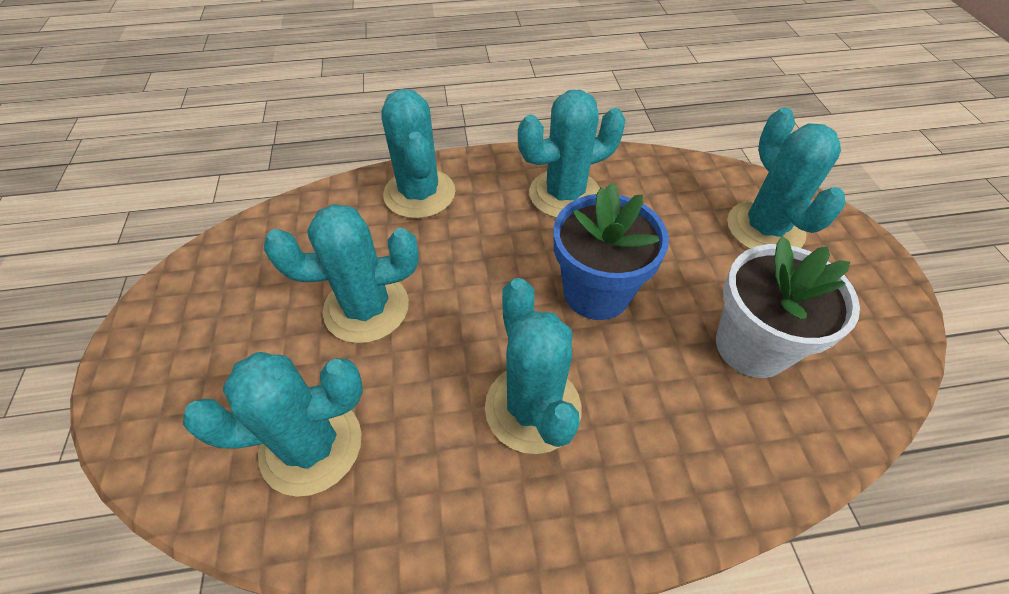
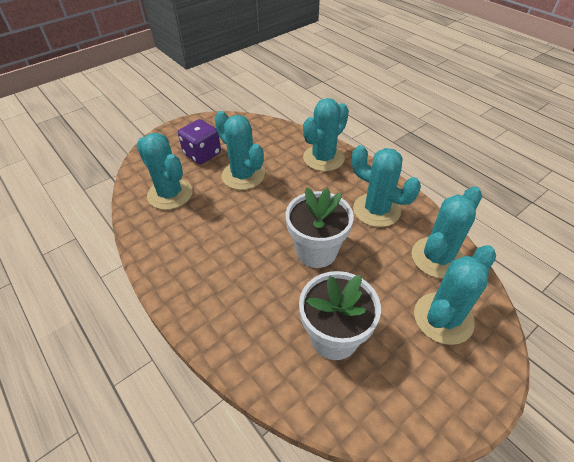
camera: 60 degrees right, 5 degrees down
turquoise cactus [485,278,582,454] -> turquoise cactus moved to [411,186,482,278]
blue flower pot [554,182,669,320] -> white flower pot [285,187,354,268]
none -> purple dice [178,119,221,164]

